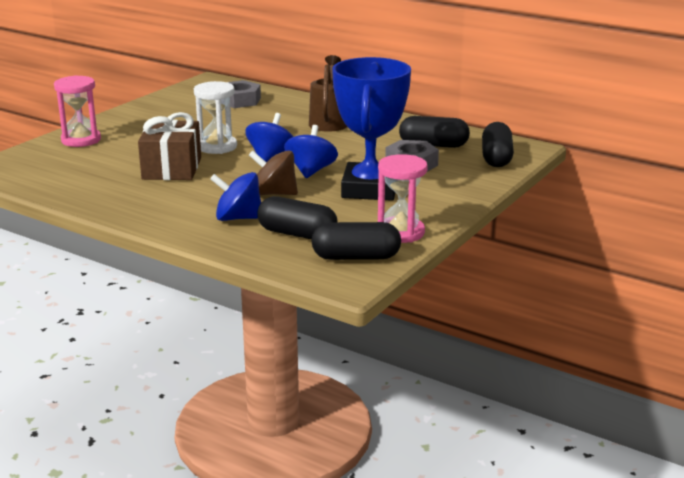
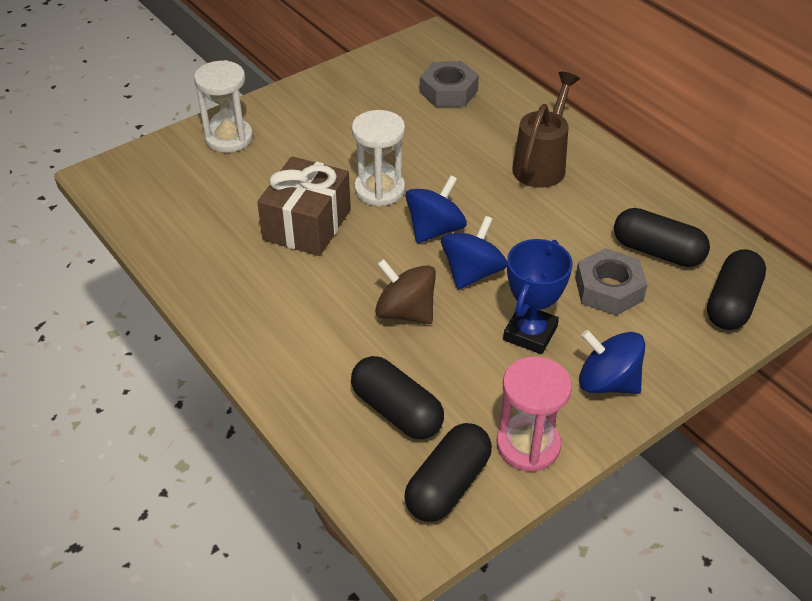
camera: 20 degrees right, 20 degrees up
pink hourglass [54,75,101,147] -> white hourglass [194,60,253,152]
blue spinning top [210,172,261,221] -> blue spinning top moved to [579,330,646,394]
black capsule [311,222,401,260] -> black capsule turned 75 degrees counterclockwise [404,423,492,522]
blue trophy [332,57,411,201] -> blue trophy [503,239,573,354], size x0.61

